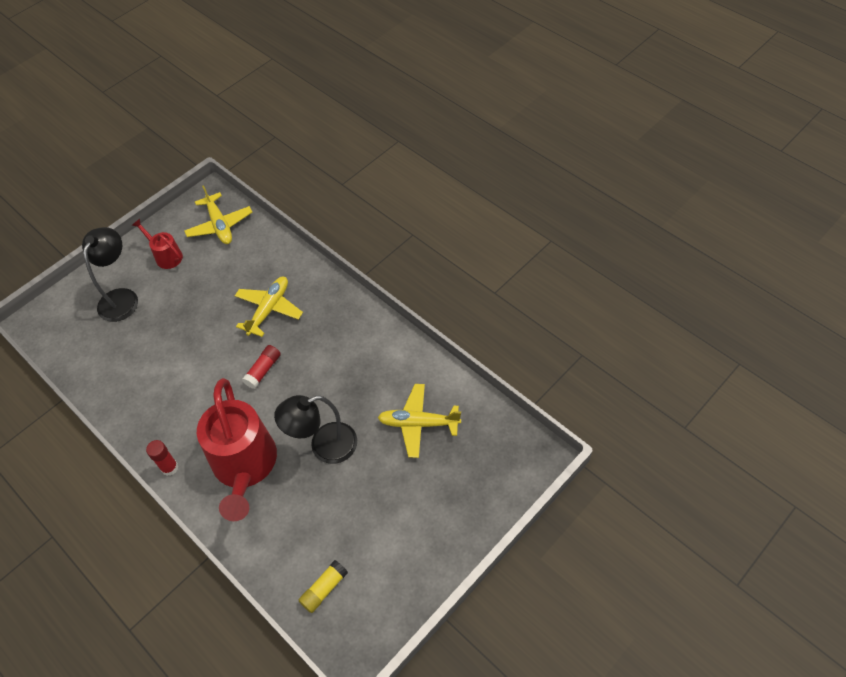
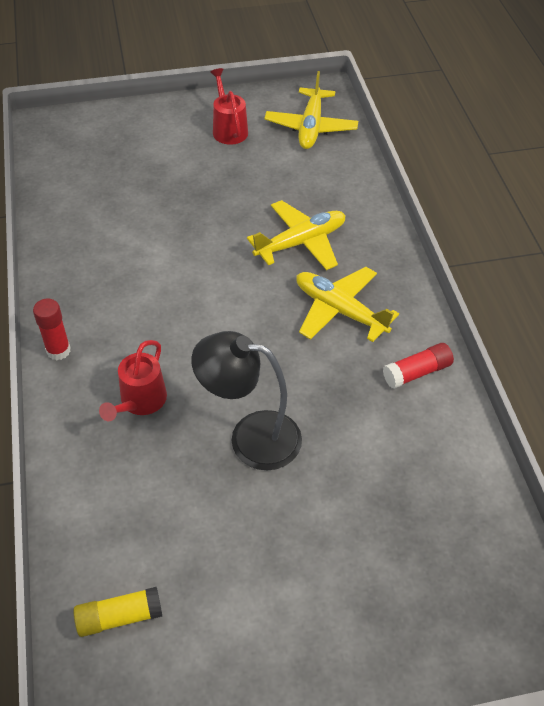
camera: 30 degrees right, 5 degrees down
black lamp [82,227,138,322] -> none
red watering can [197,378,277,521] -> red watering can [99,340,167,421], size x0.47
red glue stick [242,345,281,389] -> red glue stick moved to [383,343,454,389]
yellow plane [378,384,461,458] -> yellow plane moved to [296,267,399,342]

